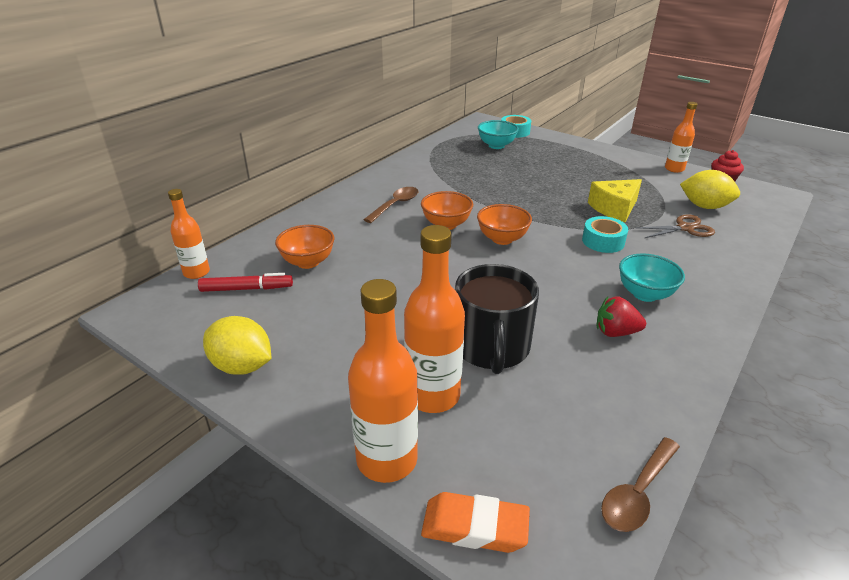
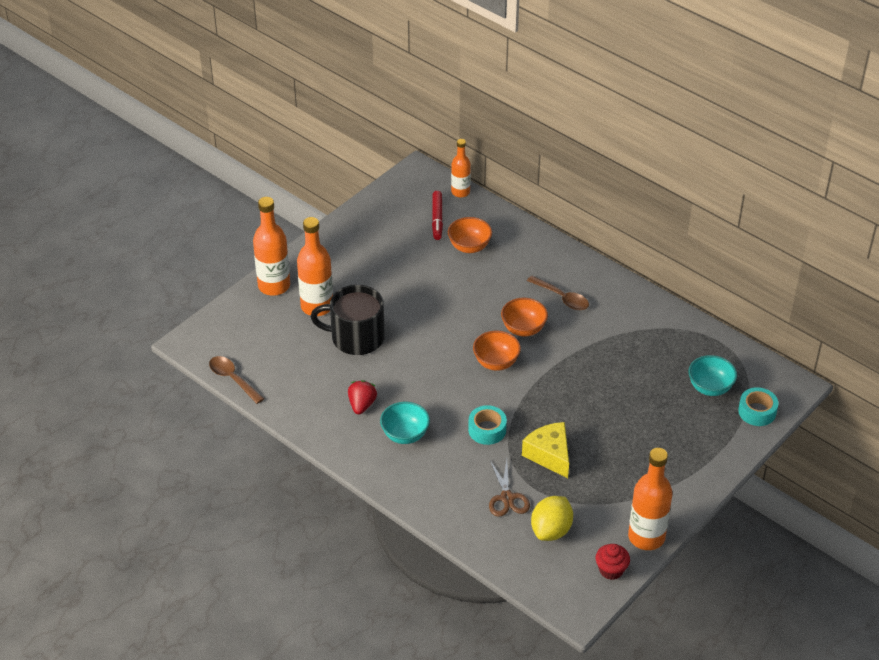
camera: 95 degrees right, 10 degrees up
yellow lemon [203,316,271,375] -> none
orange eraser [421,492,530,553] -> none
orange bottle [665,102,698,173] -> orange bottle [628,448,673,550], size x1.62

